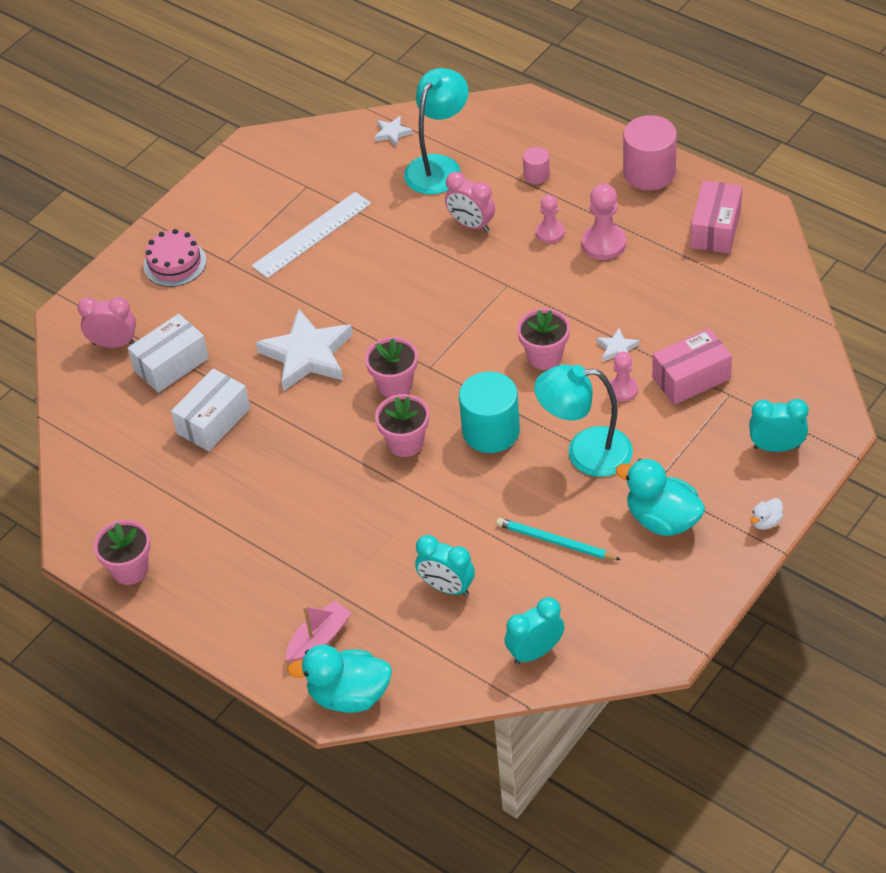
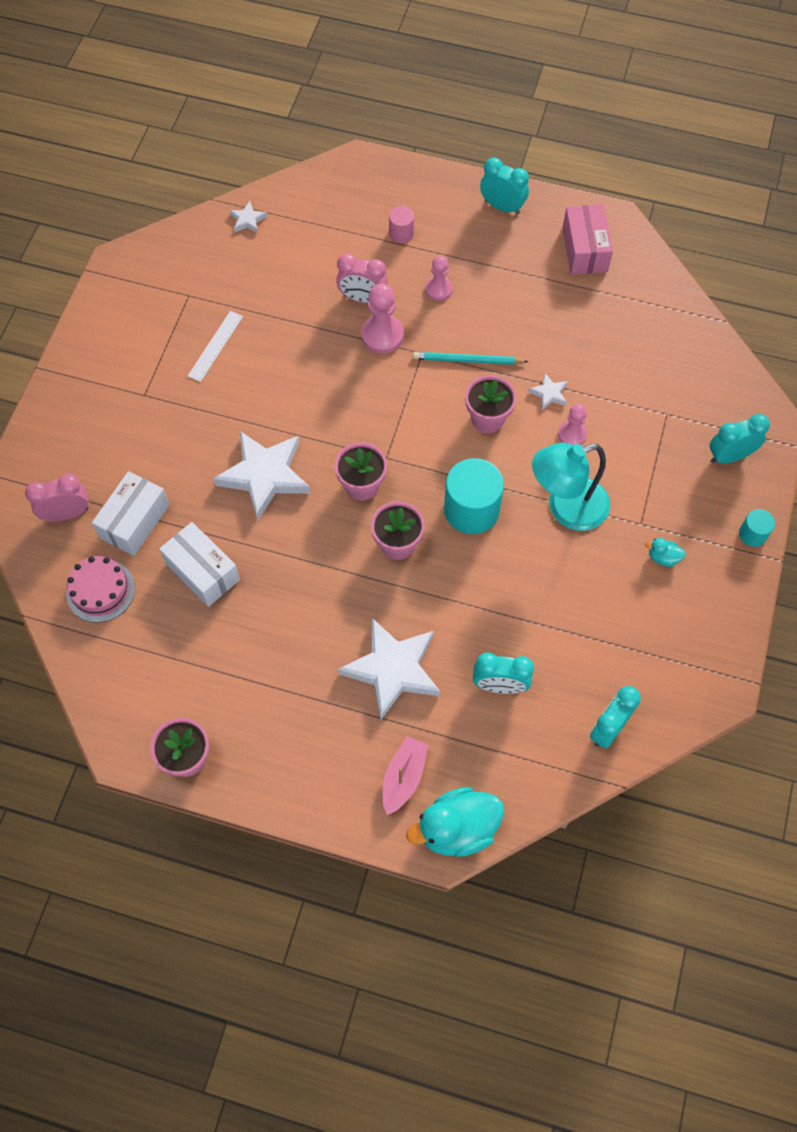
camera: 25 degrees left, 15 degrees up
pink cake [143,229,206,287] -> pink cake moved to [66,556,135,623]
white box [171,368,250,451] -> white box turned 60 degrees counterclockwise [159,522,240,607]
white ruler [252,192,371,278] -> white ruler [188,311,243,382], size x0.63
turquoise lamp [404,68,469,194] -> none
turquoise pencil [496,518,621,560] -> turquoise pencil moved to [413,352,529,365]
pink pawn [582,183,626,260] -> pink pawn moved to [361,283,404,354]
turquoise duck [616,459,705,536] -> turquoise duck [645,538,686,567], size x0.45
pink cylinder [623,115,677,190] -> turquoise clock [480,157,529,215]
pink box [652,328,732,405] -> none
white duck [751,498,783,530] -> turquoise cylinder [739,509,775,547]
none -> white star [338,618,440,720]

